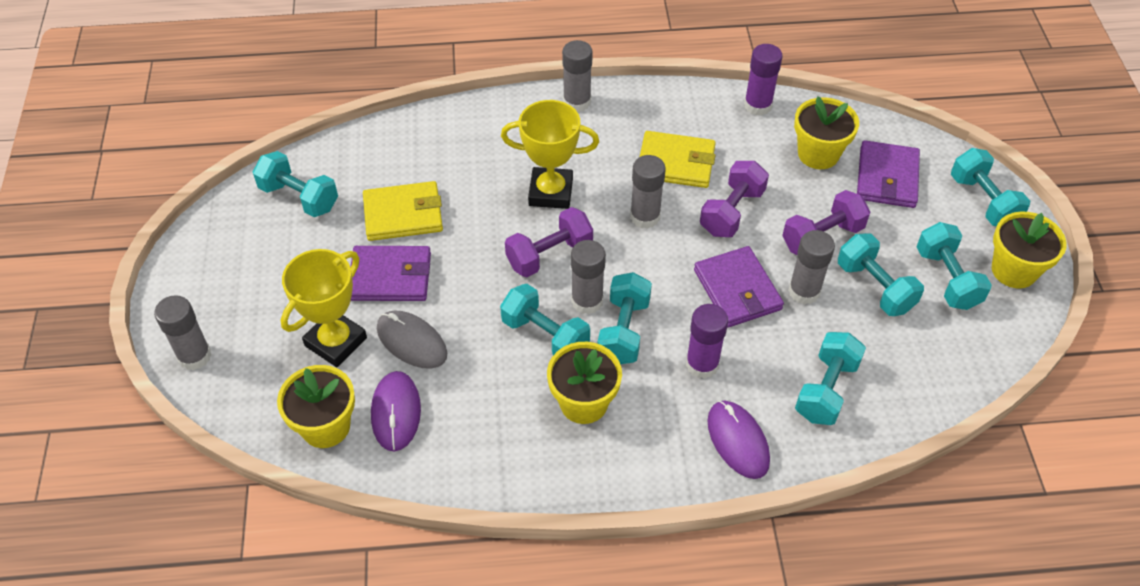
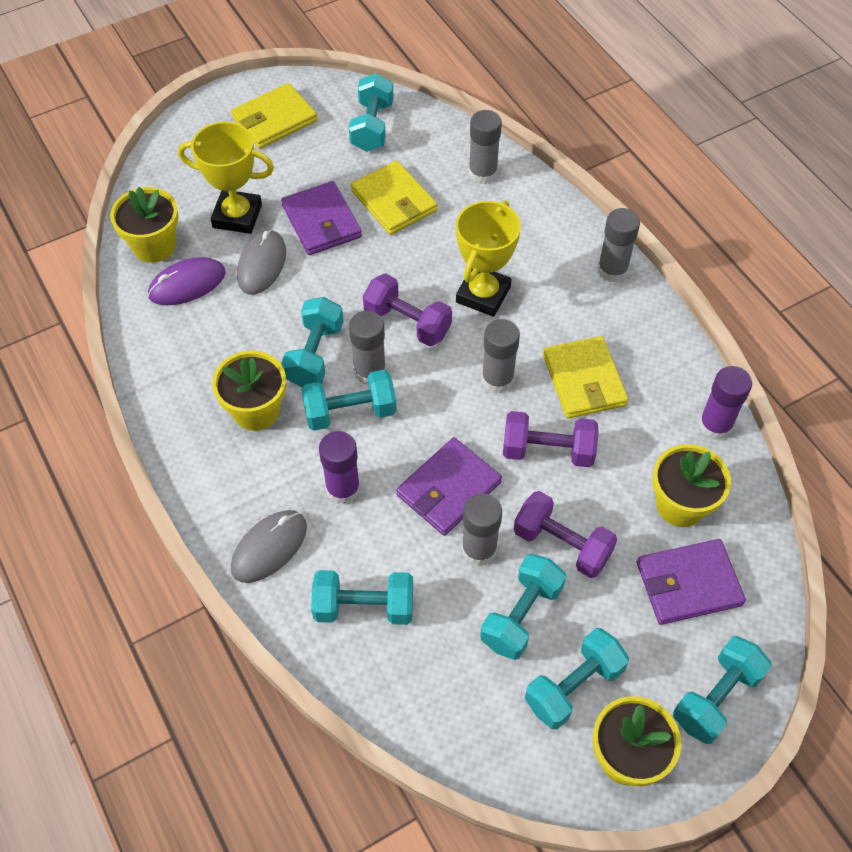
camera: 65 degrees right, 5 degrees up
grey glue stick [154,295,212,370] -> grey glue stick moved to [469,110,502,184]
yellow trophy [501,100,599,209] -> yellow trophy turned 45 degrees clockwise [456,200,521,317]
purple mouse [707,401,770,479] -> grey mouse [231,510,307,583]
none -> yellow wallet [231,83,318,149]

